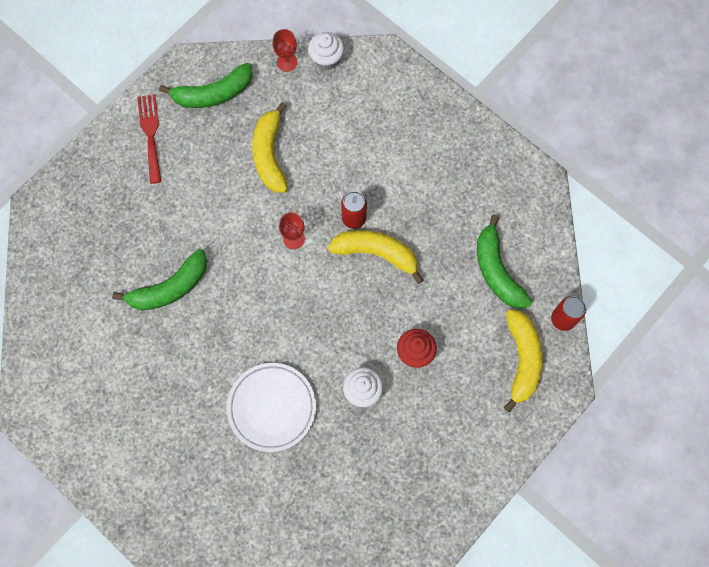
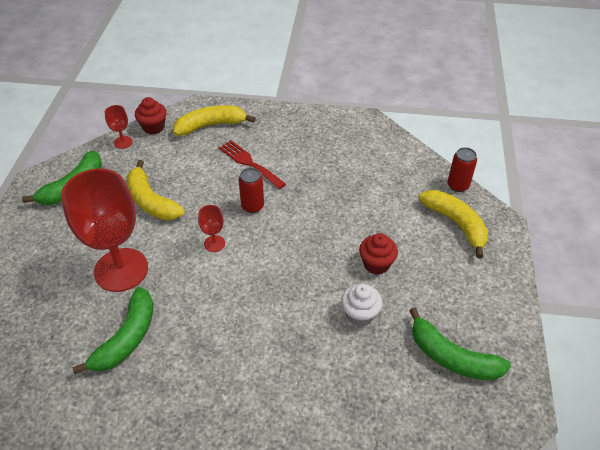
camera: 35 degrees left, 25 degrees down
red fork [137,94,162,184] -> red fork moved to [219,140,286,189]
white plate [227,363,316,452] -> none
white cupcake [308,32,344,70] -> red cupcake [135,97,167,134]
yellow banana [328,230,423,284] -> yellow banana moved to [173,105,256,136]
green banana [477,215,532,309] -> green banana moved to [409,307,511,380]
none -> red goblet [61,168,148,292]

